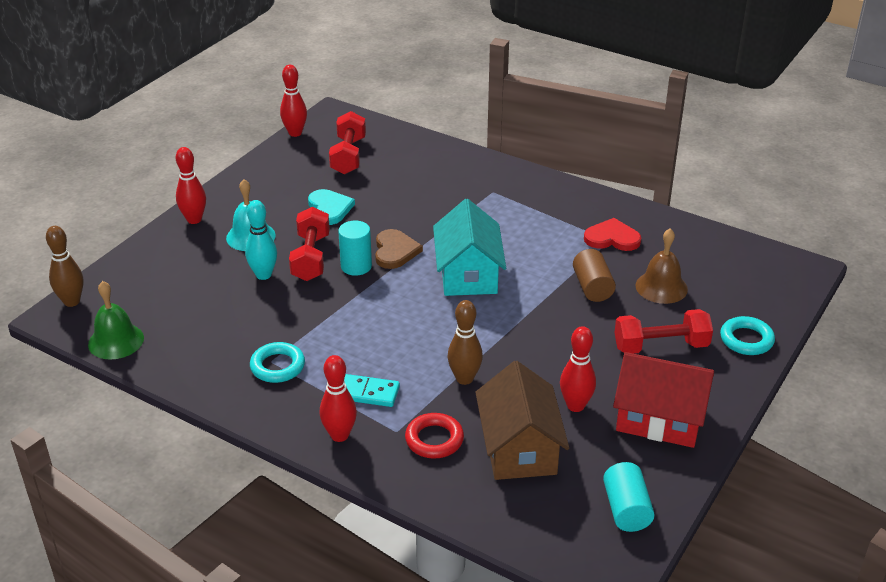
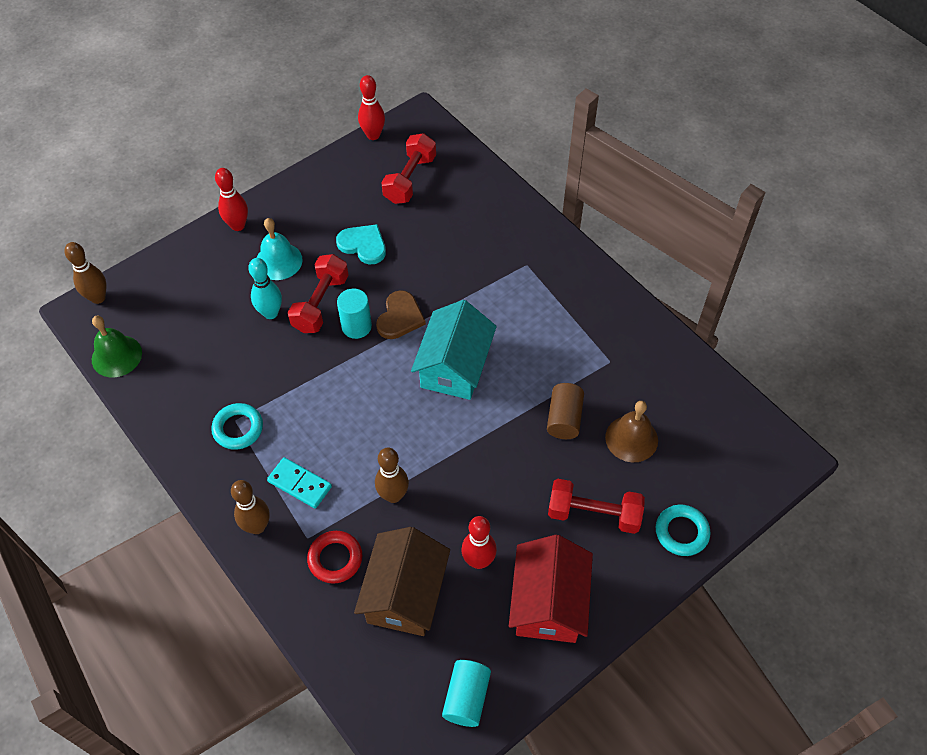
camera: 20 degrees right, 20 degrees up
turquoise heart [308,189,355,225] -> turquoise heart turned 60 degrees counterclockwise [336,224,386,264]
red bowling pin [320,355,357,442] -> brown bowling pin [231,480,270,534]
red heart [584,218,641,251] -> none
red house [613,352,714,448] -> red house turned 60 degrees clockwise [509,535,593,643]

